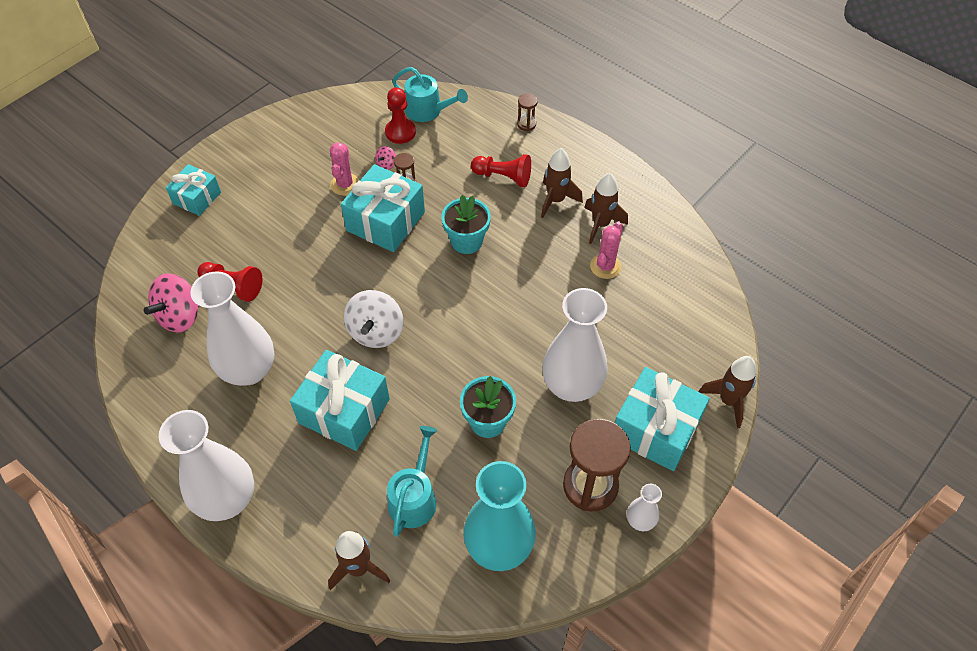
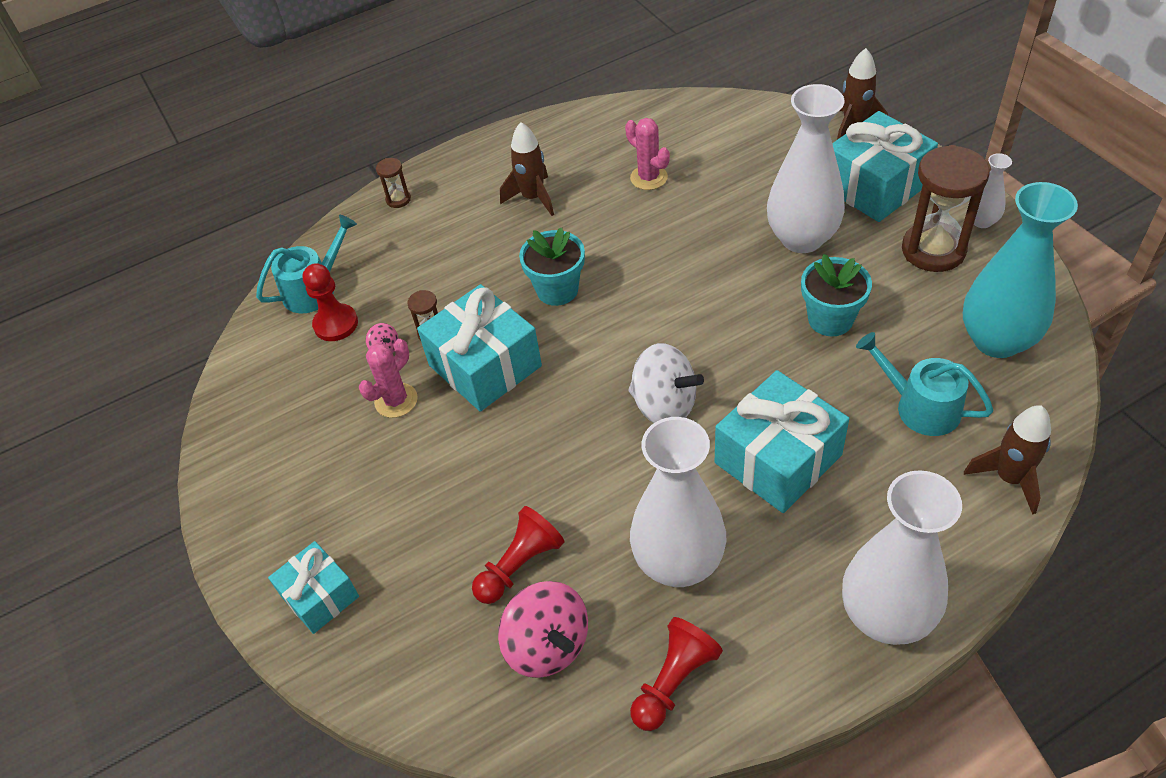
camera: 65 degrees left, 5 degrees down
pink cactus [330,142,359,195] -> pink cactus turned 75 degrees counterclockwise [359,339,418,418]
red pawn [471,154,531,187] -> red pawn moved to [630,617,723,731]
brown rocket [584,173,628,244] -> none

